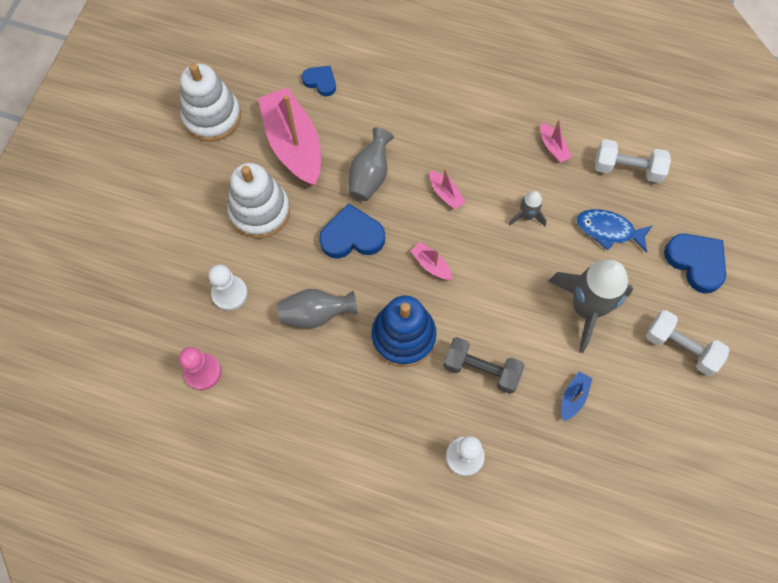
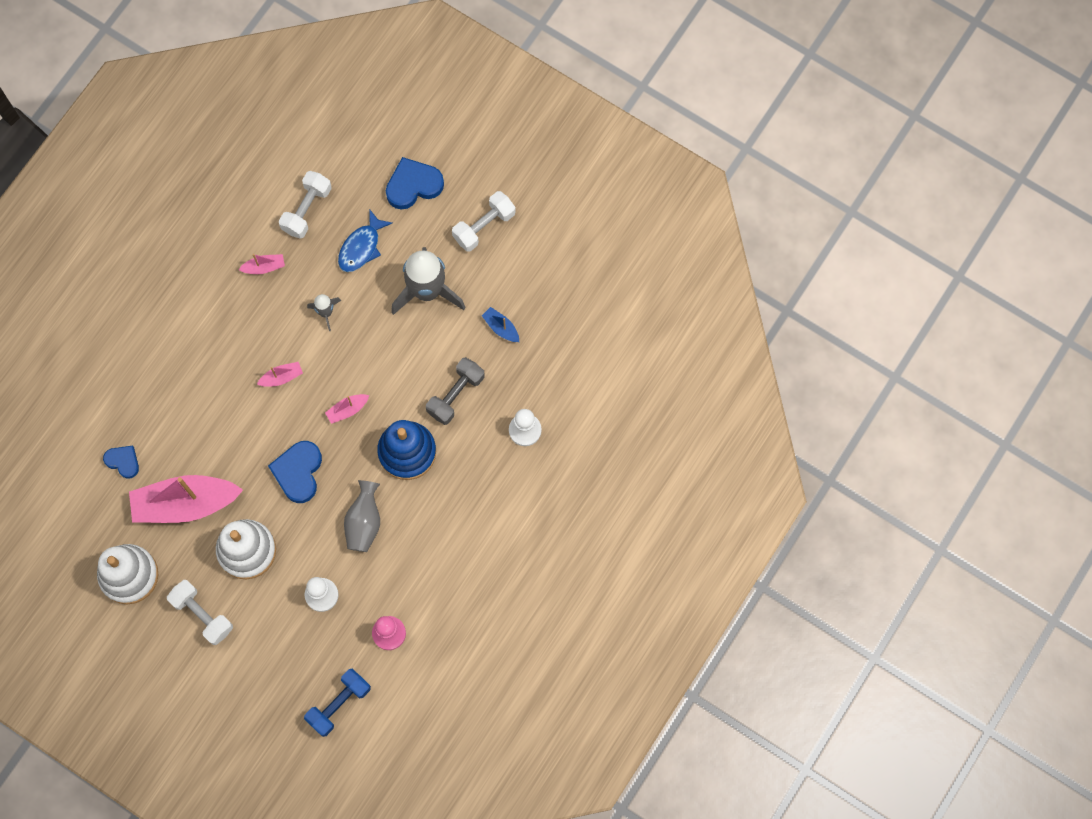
camera: 75 degrees left, 5 degrees up
blue heart [302,66,336,96] -> blue heart turned 75 degrees clockwise [103,445,139,479]
grey vase [349,128,394,201] -> none
none -> white dumbbell [167,580,233,645]
none -> blue dumbbell [304,669,371,737]

